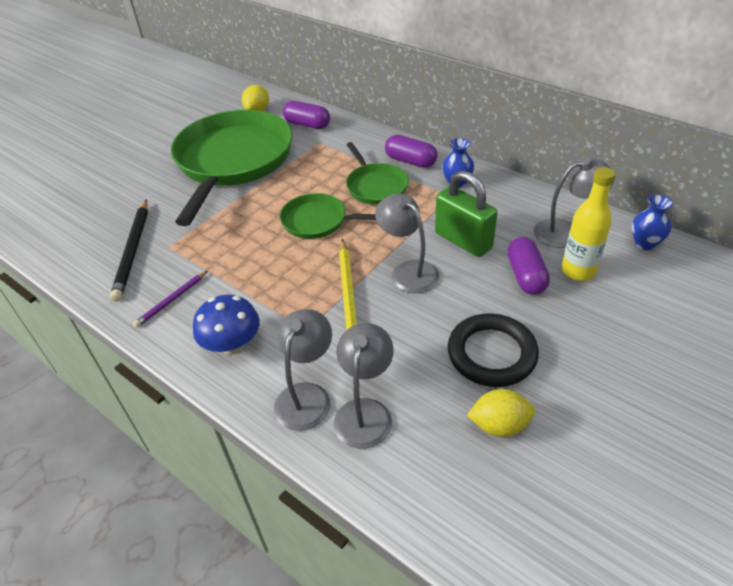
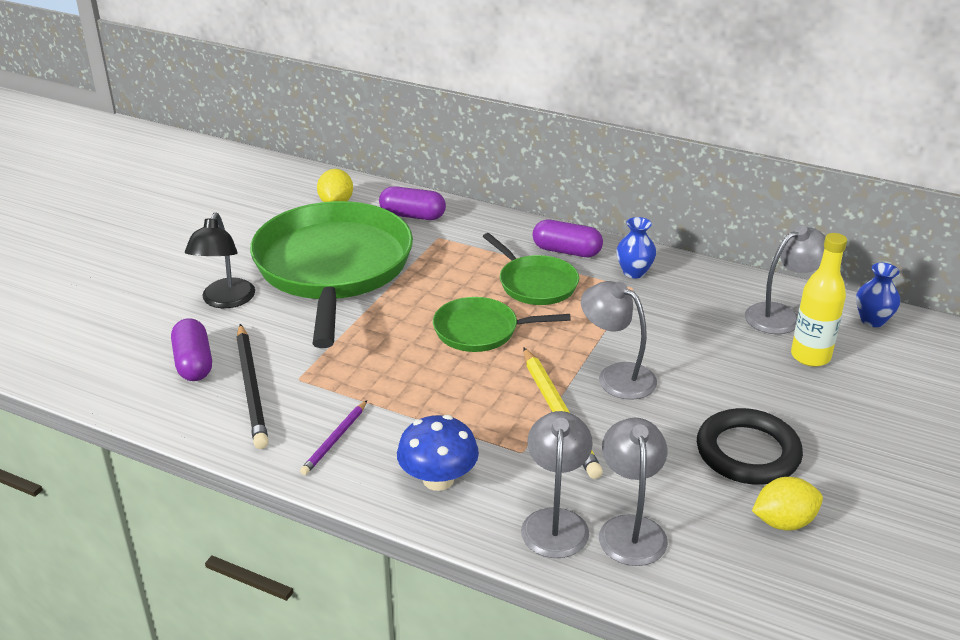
camera: 15 degrees left, 10 degrees down
green padlock [435,171,497,257] -> none
purple capsule [507,237,550,294] -> purple capsule moved to [171,318,212,381]
none -> black lamp [185,212,255,308]

